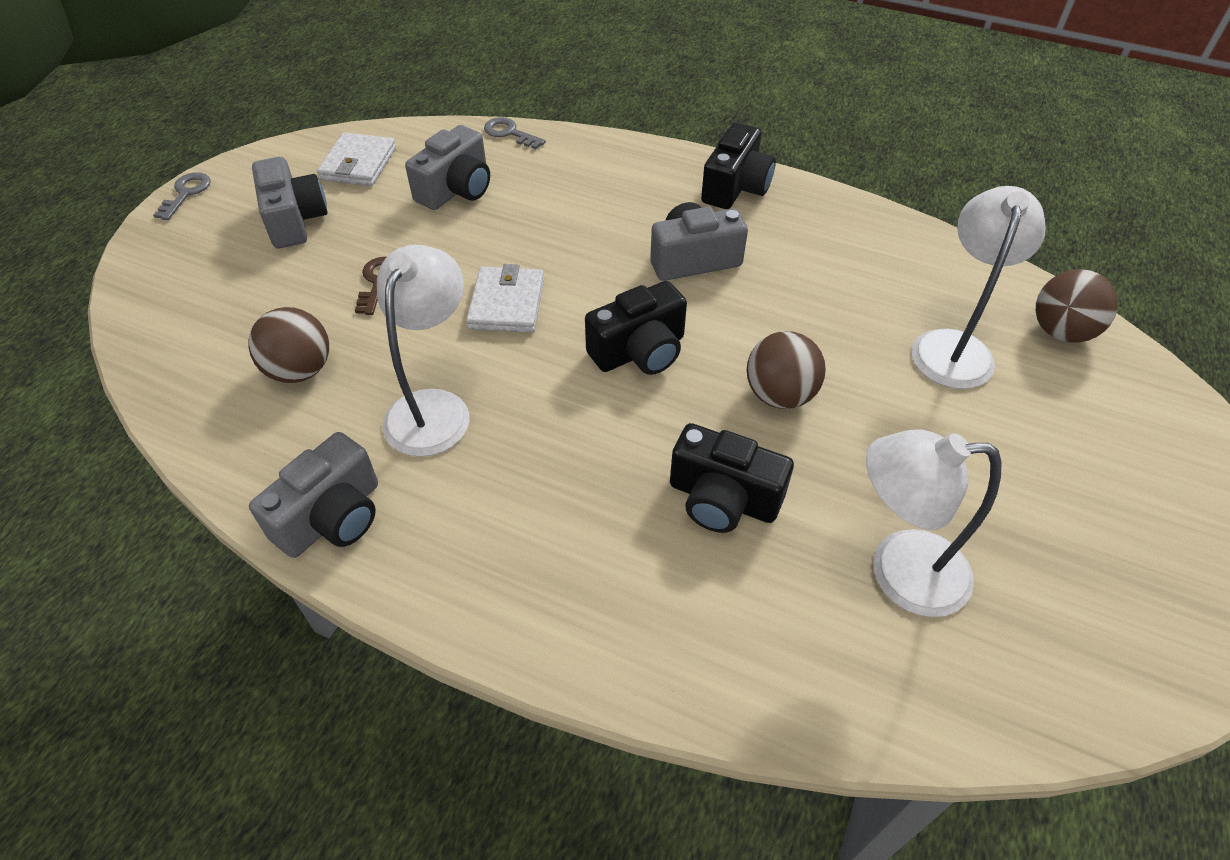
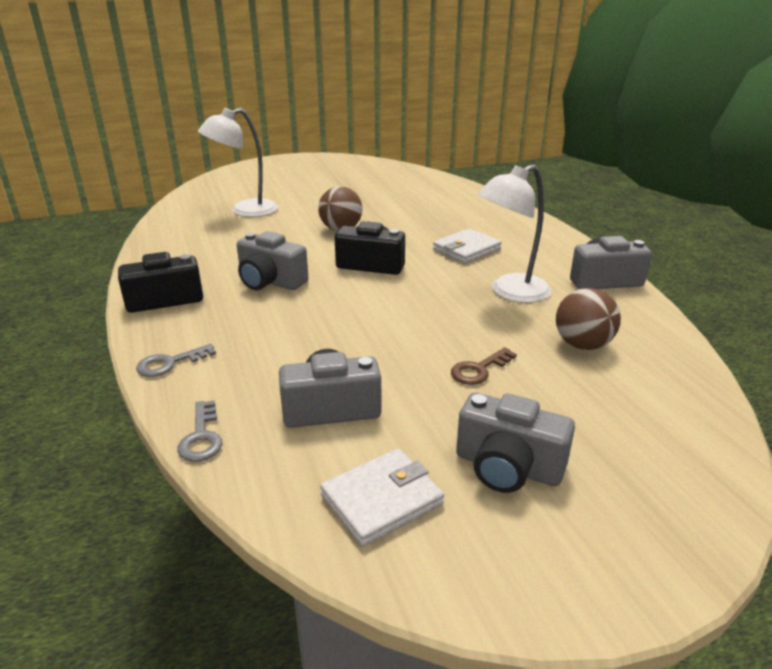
camera: 135 degrees left, 20 degrees down
grey key [153,172,211,220] -> grey key moved to [136,344,216,377]
grey camera [252,157,328,248] -> grey camera turned 90 degrees counterclockwise [456,393,575,493]
white wallet [466,264,544,333] -> white wallet moved to [433,228,502,264]
black camera [670,423,794,533] -> none
white lamp [866,429,1002,617] -> none
brown ball [1036,269,1118,343] -> none

